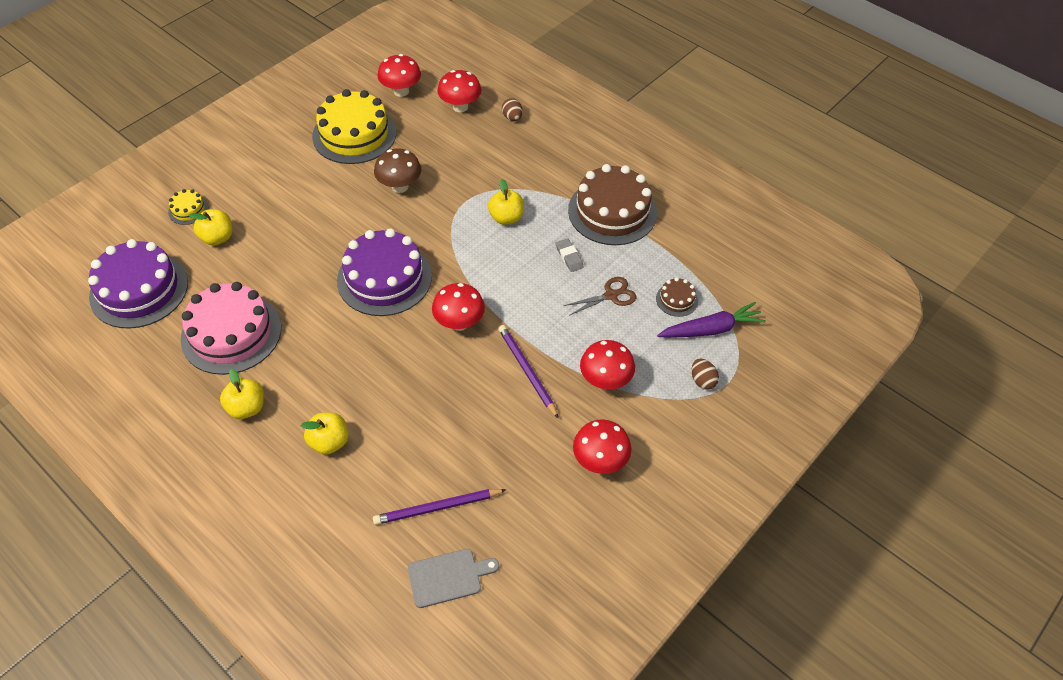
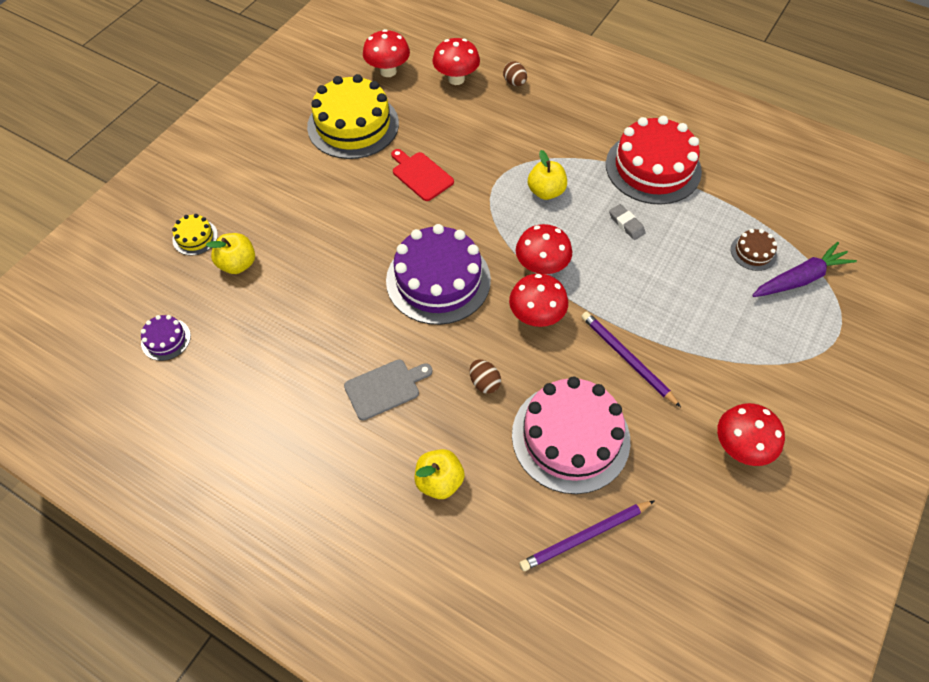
camera: 10 degrees left, 5 degrees up
purple cake [88,239,188,329] -> purple cake [141,315,191,361], size x0.44
pink cake [181,282,281,375] -> pink cake moved to [512,377,630,494]
yellow apple [220,369,264,419] -> none
brown mushroom [374,148,421,193] -> red cutting board [391,149,454,201]
grey cutting board [408,549,499,608] -> grey cutting board moved to [344,359,432,421]
brown scissors [564,277,636,316] -> none
brown cake [568,164,657,245] -> red cake [606,116,702,205]
red mushroom [580,340,635,389] -> red mushroom moved to [516,224,572,275]
brown egg [692,359,719,390] -> brown egg moved to [470,359,501,394]

